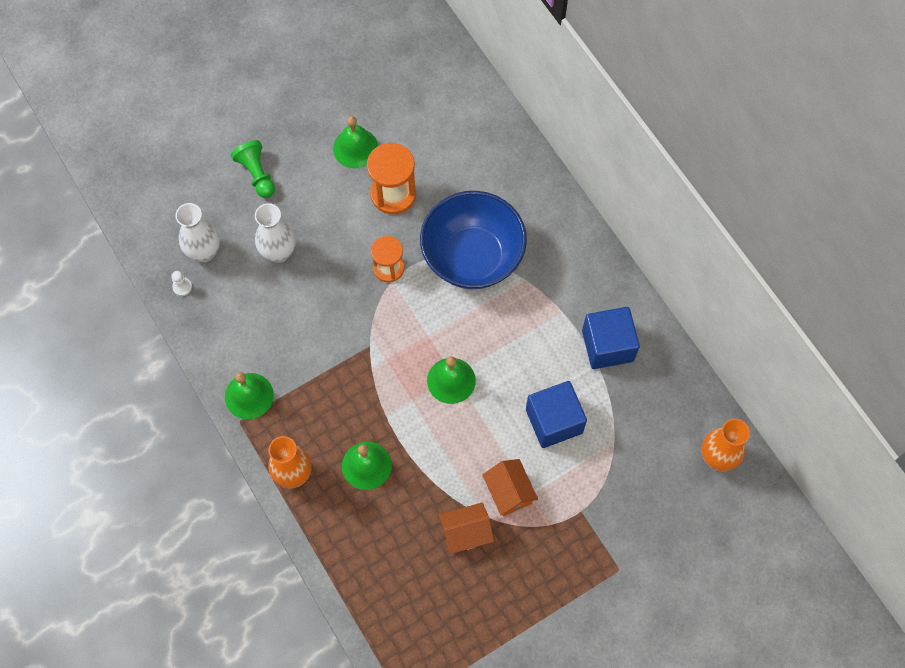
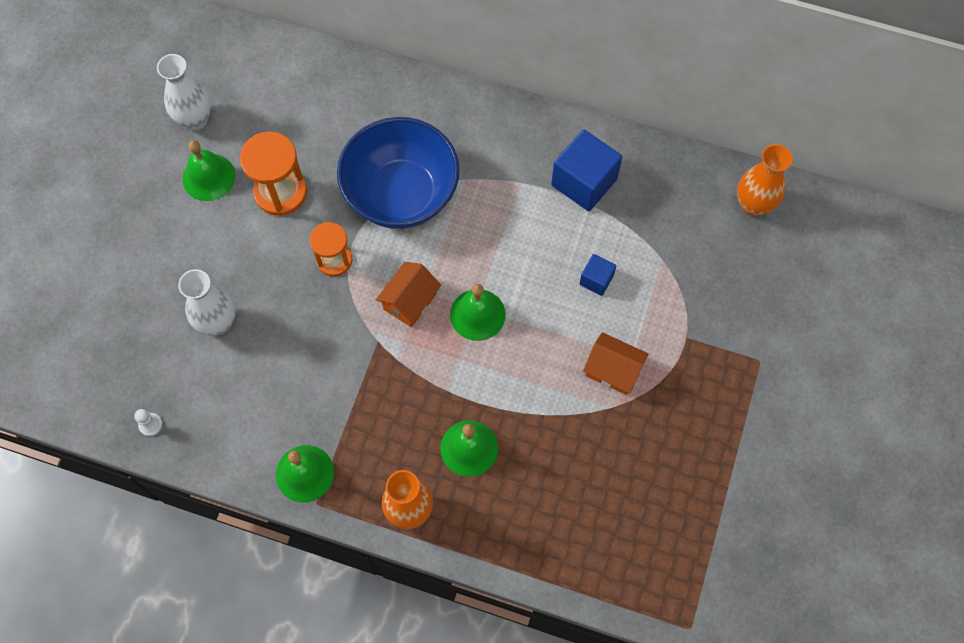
camera: 40 degrees left, 0 degrees up
white vase [175,203,220,262] -> white vase moved to [157,54,211,130]
green pawn [231,140,275,198] -> none
orange house [439,503,494,554] -> orange house moved to [376,262,441,327]
blue cube [526,381,587,448] -> blue cube [579,254,616,296], size x0.52

